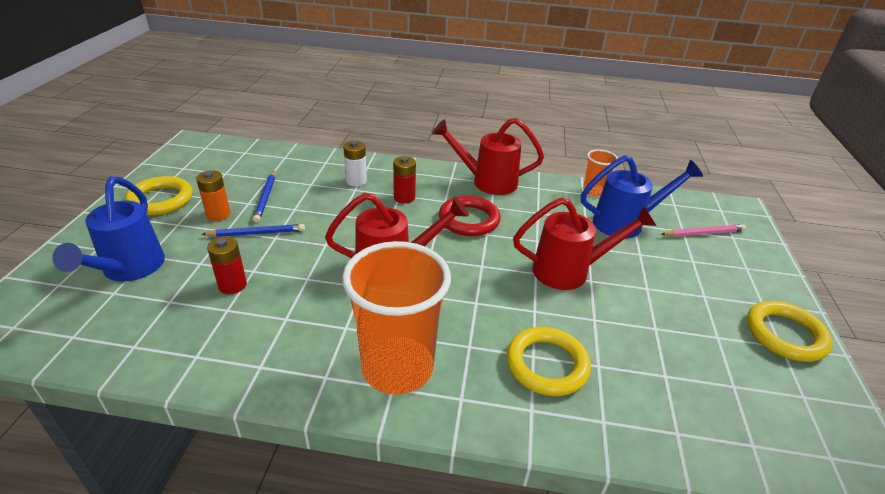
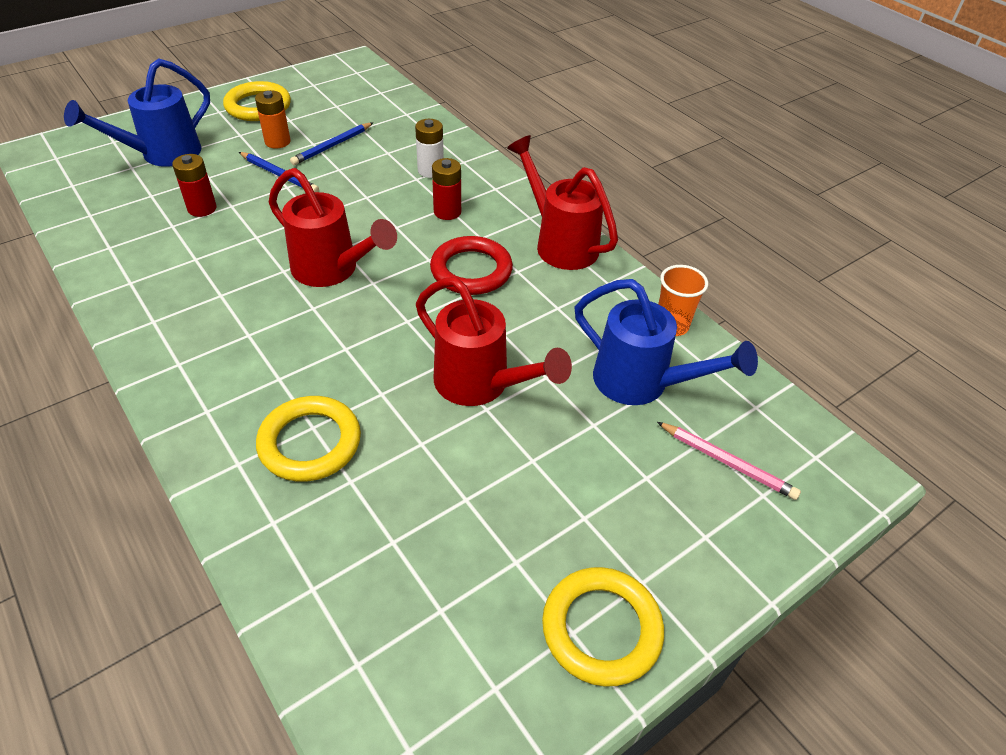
camera: 45 degrees right, 10 degrees up
orange cup [342,241,451,394] -> none

